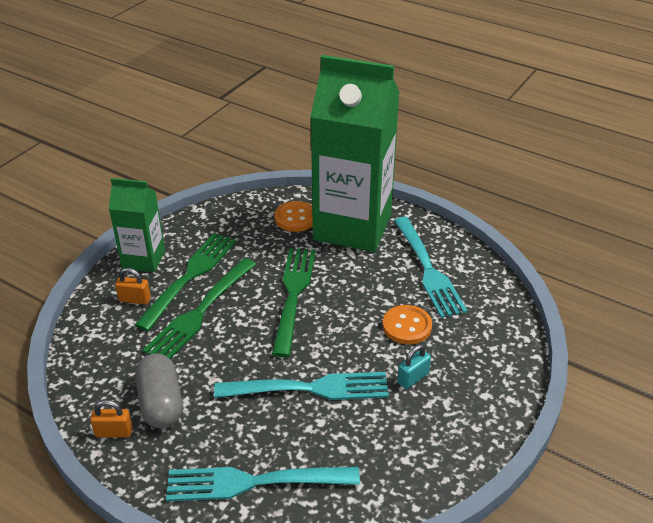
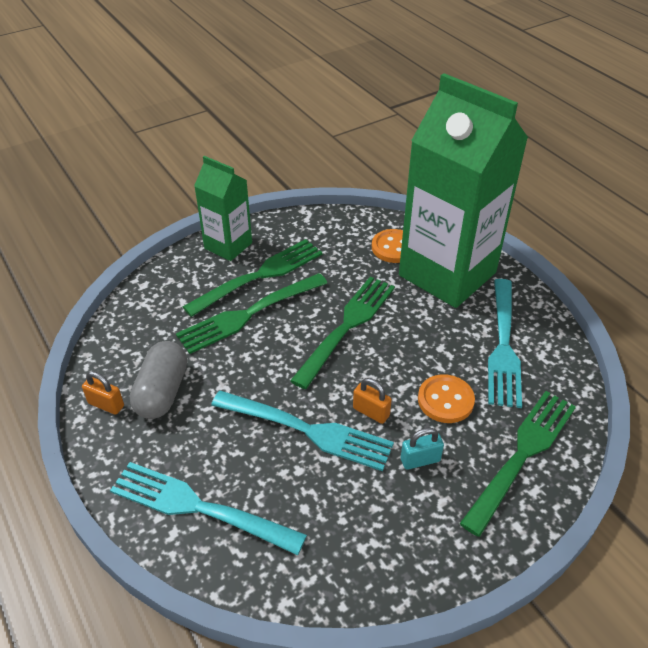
camera: 25 degrees right, 5 degrees up
orange padlock [115,268,151,305] -> orange padlock moved to [353,378,392,424]
none -> green fork [460,391,576,537]

